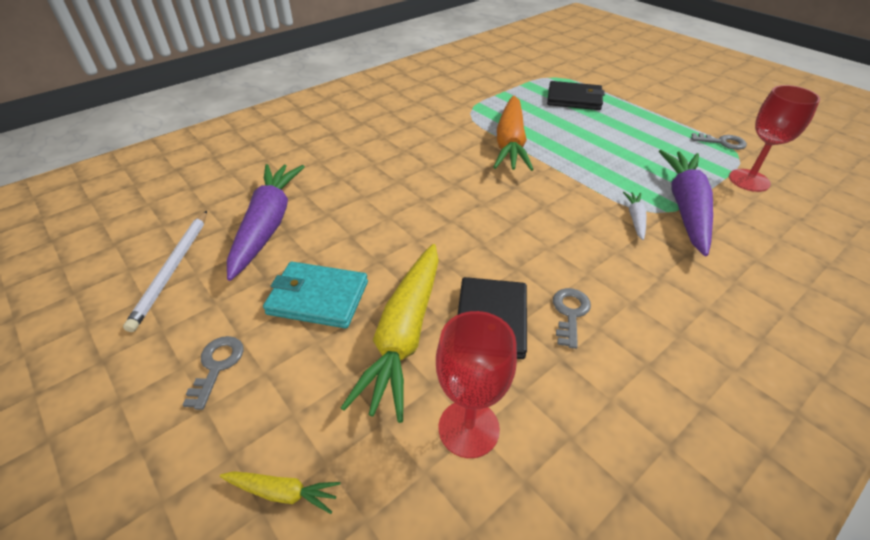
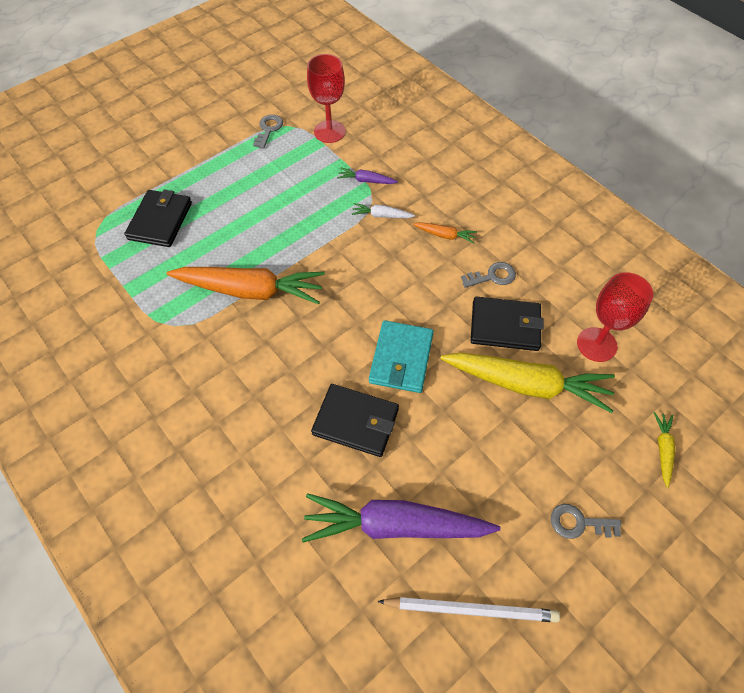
camera: 90 degrees left, 15 degrees up
turquoise wallet [263,262,368,328] -> turquoise wallet moved to [369,320,434,393]
grey key [553,288,591,349] -> grey key turned 150 degrees clockwise [461,262,516,288]
purple carrot [659,150,713,256] -> purple carrot [337,167,398,184], size x0.44
none -> black wallet [311,384,399,457]
none -> orange carrot [413,222,477,244]

